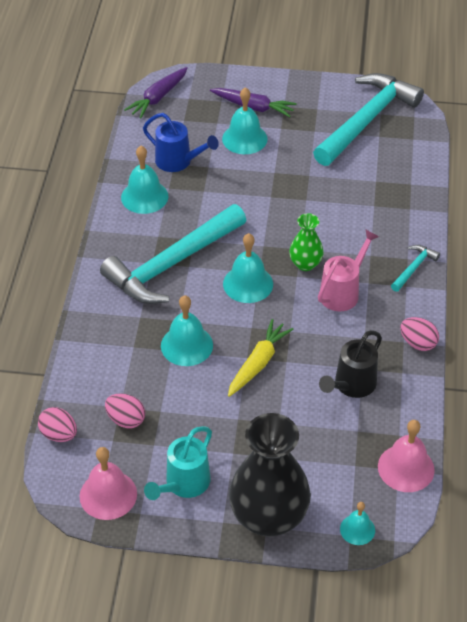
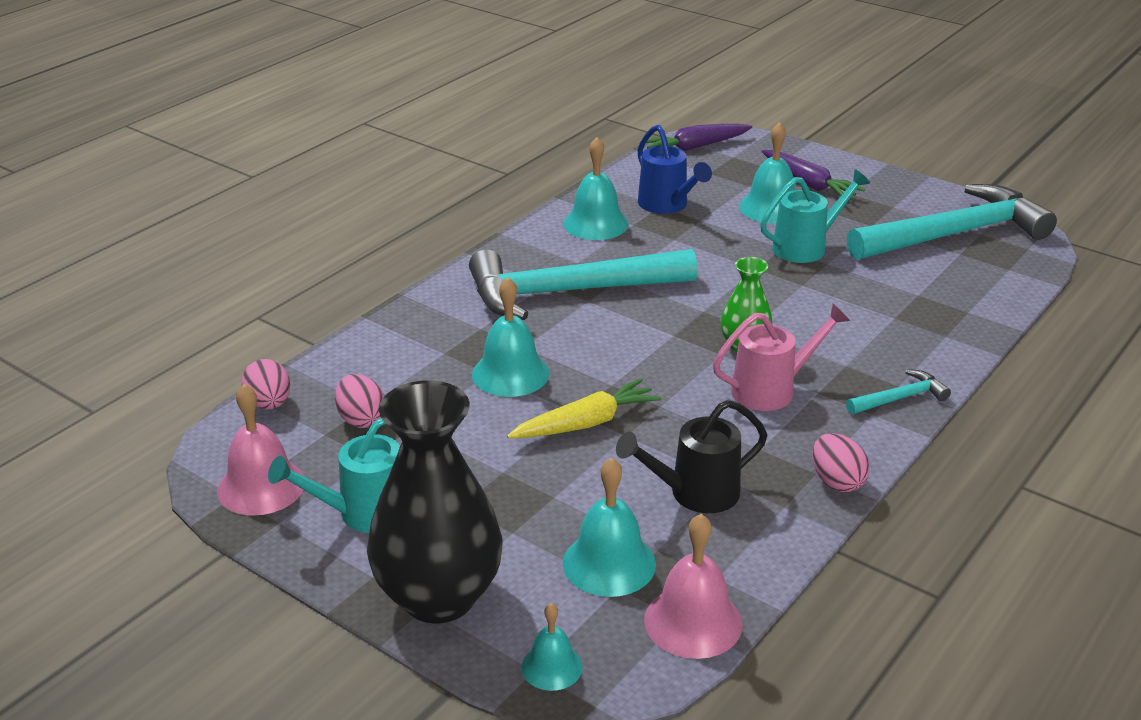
camera: 30 degrees right, 15 degrees down
turquoise bell [223,233,273,303] -> turquoise bell moved to [563,457,656,597]
none -> turquoise watering can [760,169,870,263]

